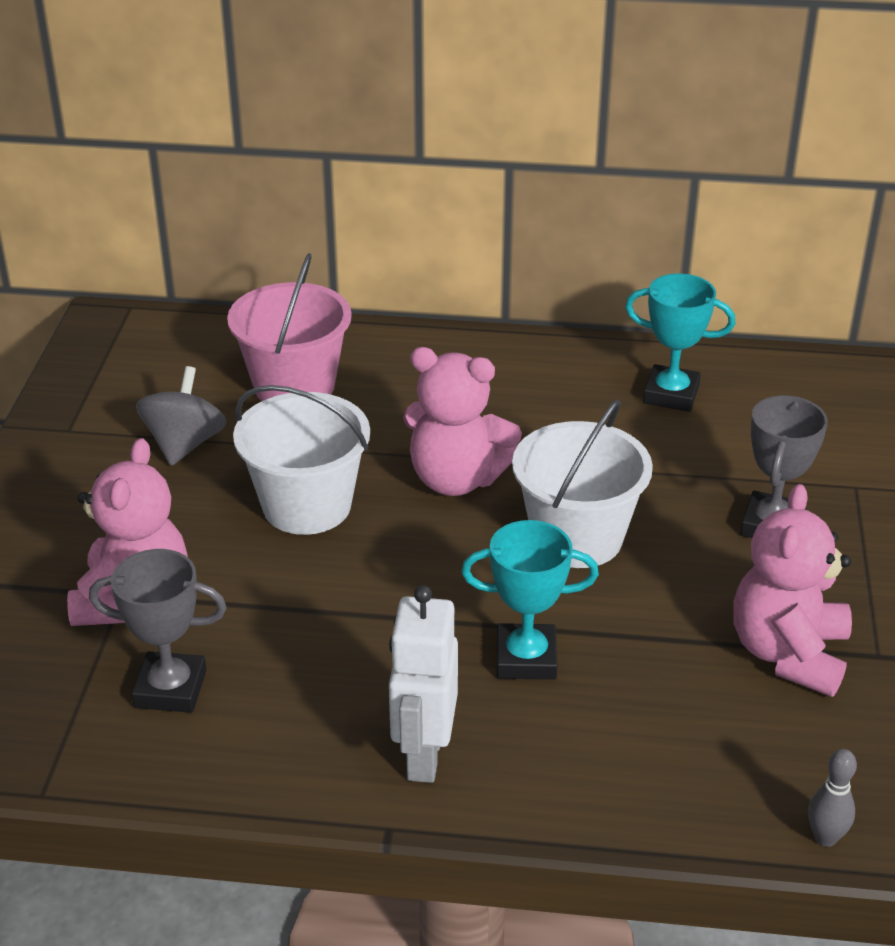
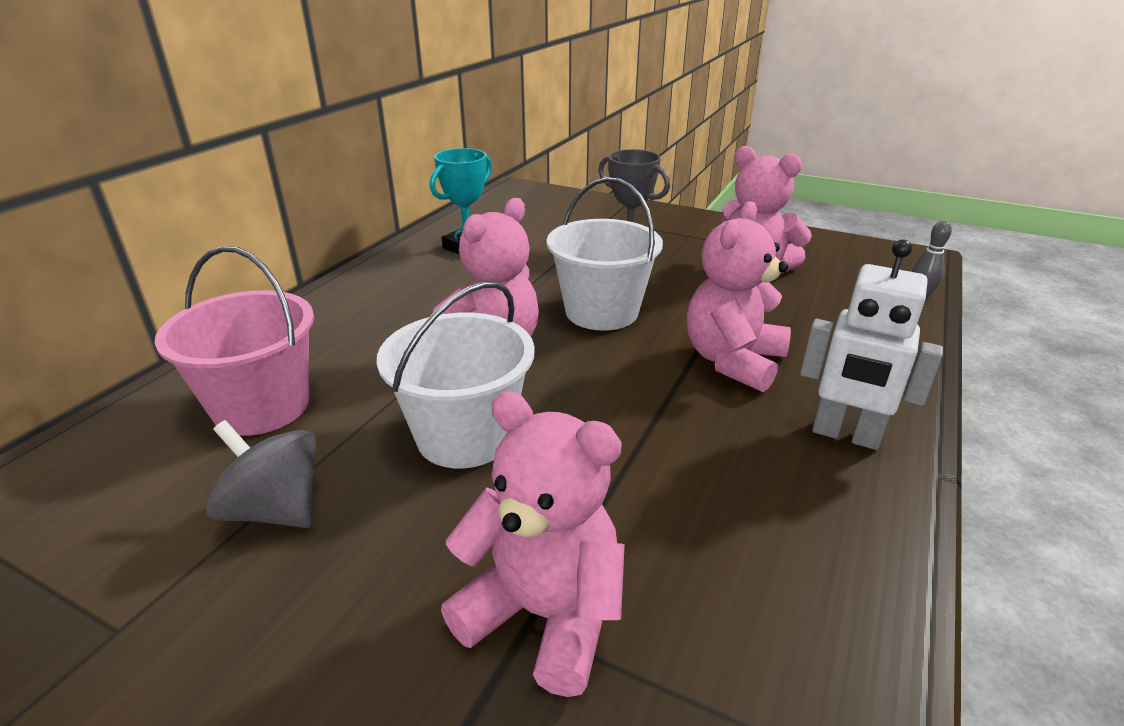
camera: 70 degrees left, 5 degrees down
grey trophy [89,549,227,713] -> none
turquoise trophy [461,520,599,680] -> pink teddy bear [687,201,791,392]

